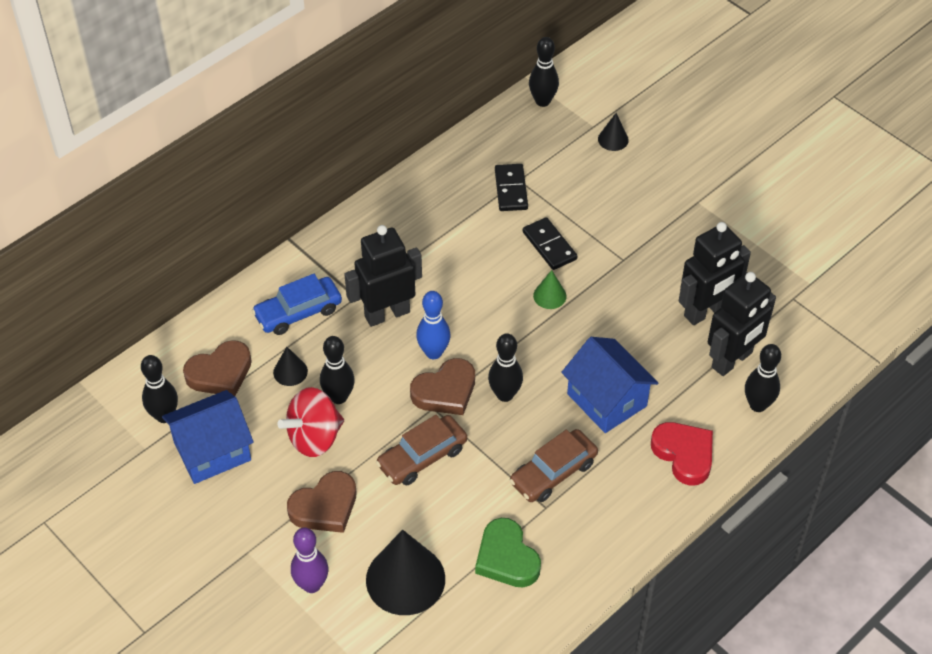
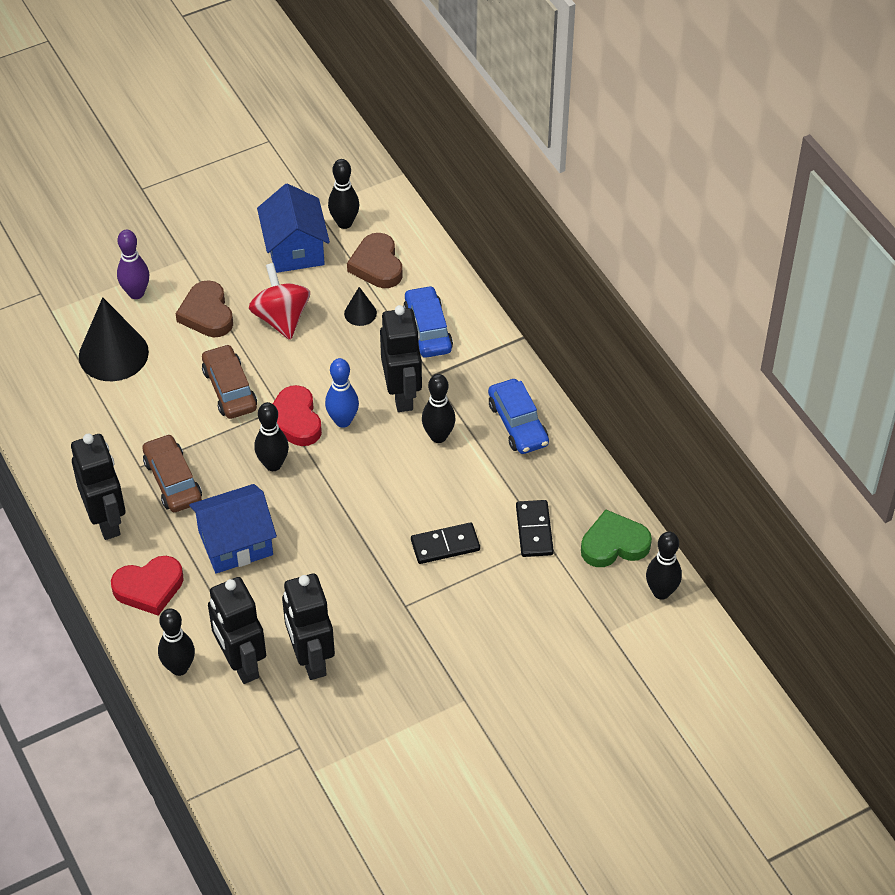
camera: 105 degrees right, 0 degrees up
black bowling pin [320,336,355,404] -> black bowling pin moved to [422,374,456,443]
brown heart [410,358,475,415] -> red heart [273,385,322,446]
green heart [475,518,541,587] -> green heart moved to [581,509,652,567]
black domino [495,164,528,211] -> black domino turned 75 degrees clockwise [516,500,554,557]
green cone [533,270,567,309] -> none
black cone [598,113,629,151] -> none
none -> black robot [71,434,126,540]
none -> blue car [488,379,549,454]

